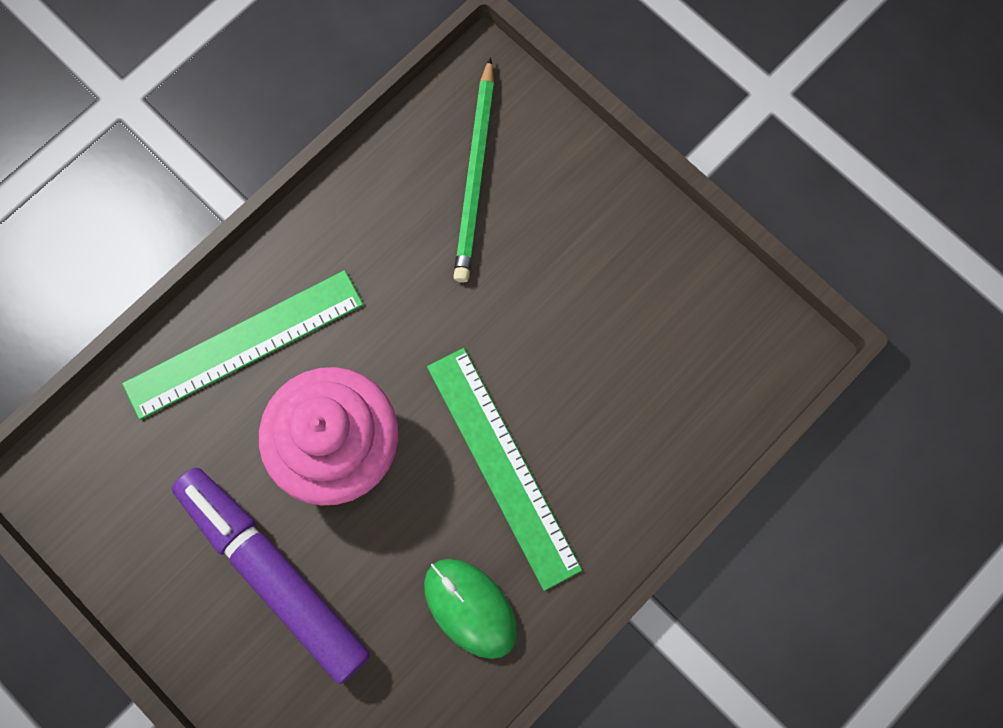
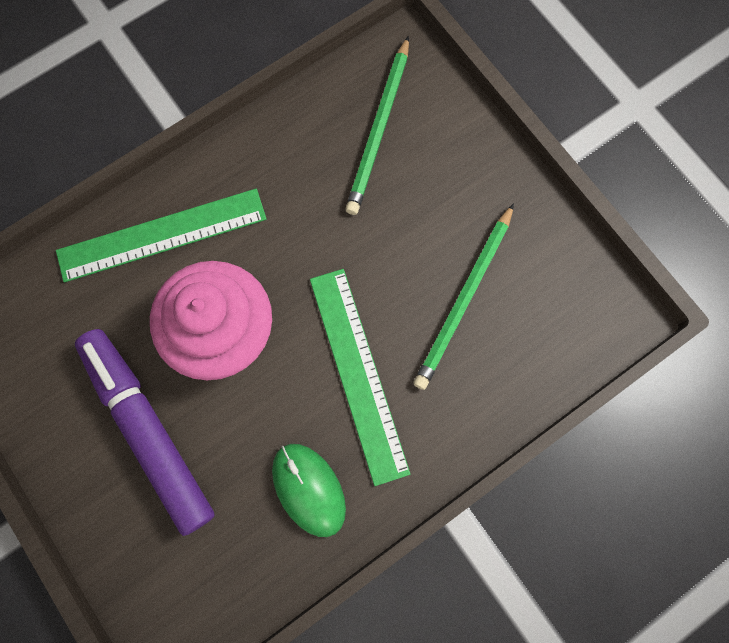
camera: 10 degrees right, 0 degrees up
none -> green pencil [413,203,514,390]

